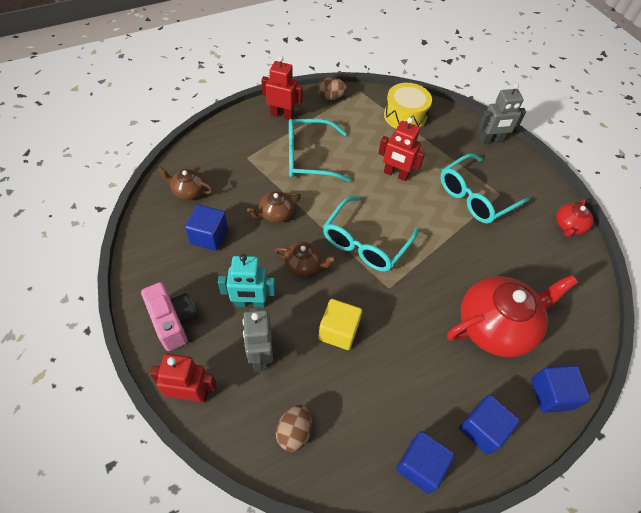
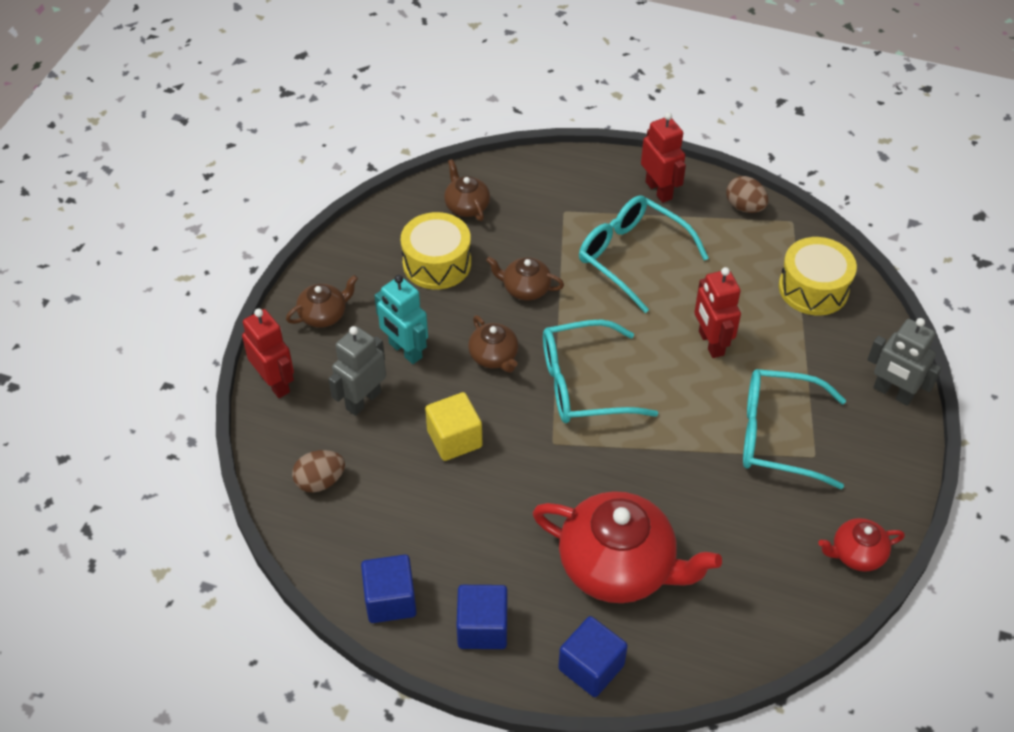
camera: 50 degrees right, 5 degrees down
pink camera [141,282,197,351] -> brown teapot [286,275,358,328]
blue cube [185,205,228,251] -> yellow drum [401,212,471,290]

